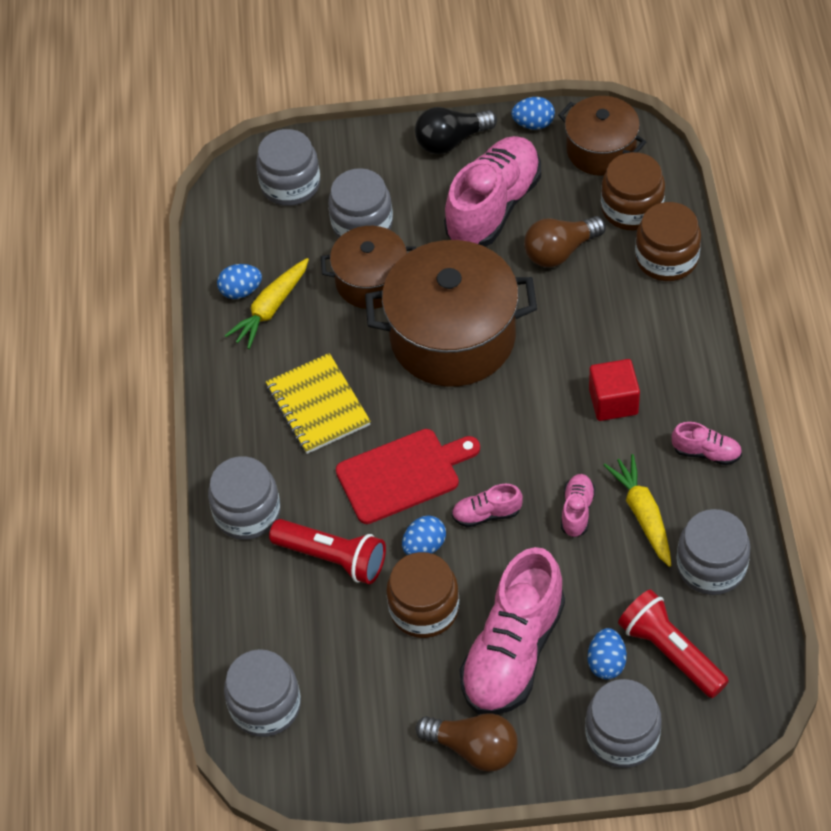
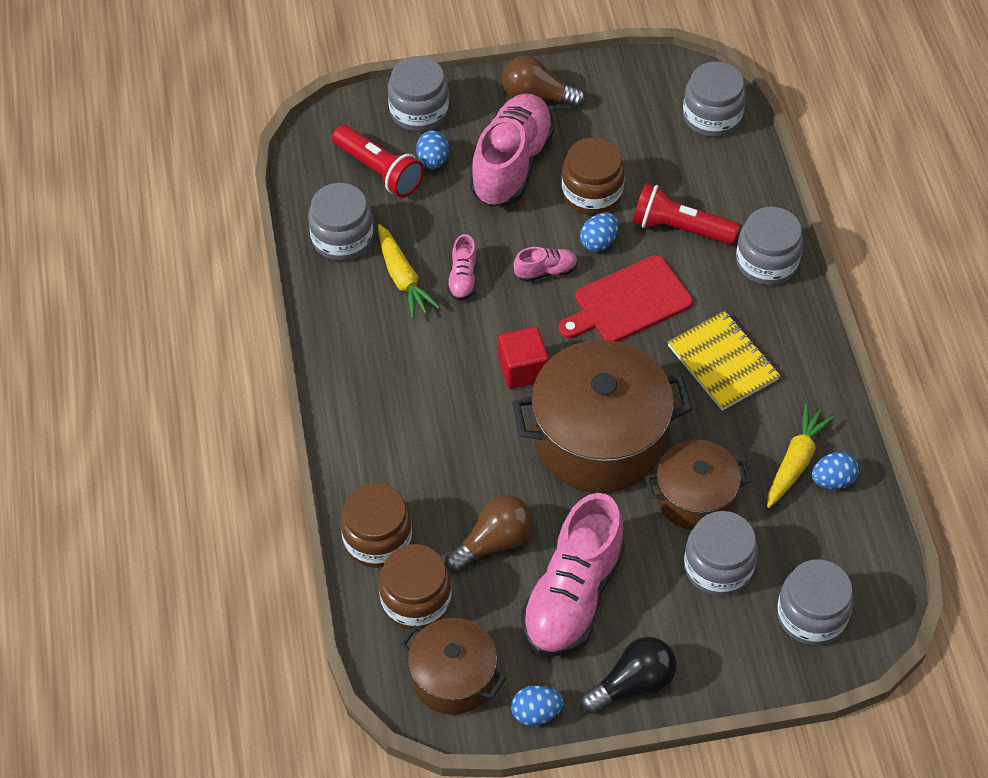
camera: 170 degrees right, 0 degrees up
red cube [589,359,640,421] -> red cube moved to [498,327,549,389]
pink shoe [672,422,742,465] -> none

